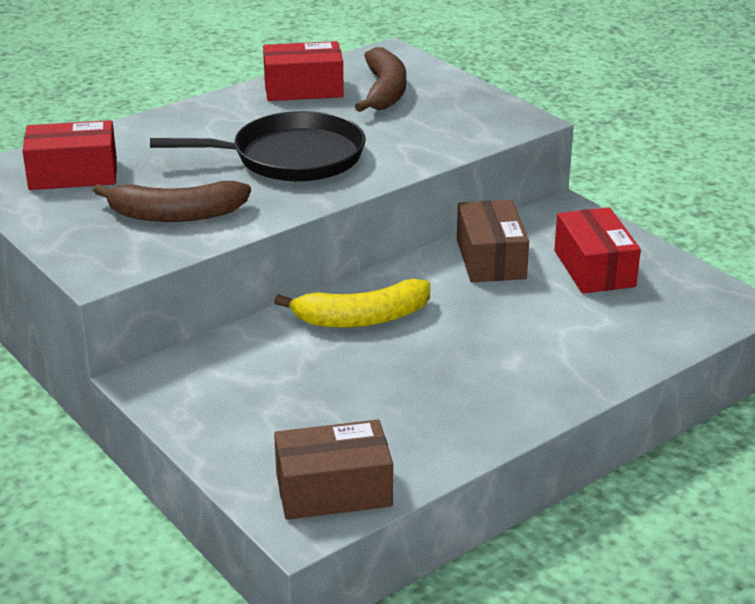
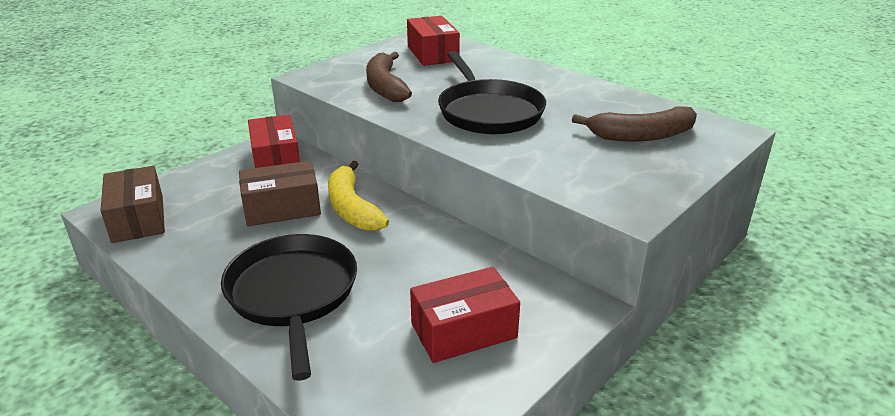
camera: 80 degrees right, 0 degrees up
red box [263,41,344,101] -> red box moved to [248,115,300,168]
brown box [457,200,529,282] -> brown box moved to [239,161,321,226]
none -> black pan [221,234,357,381]

